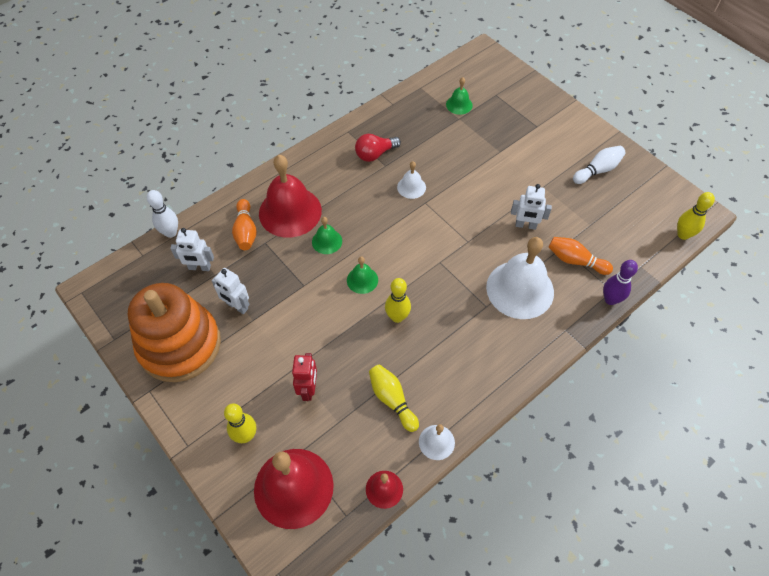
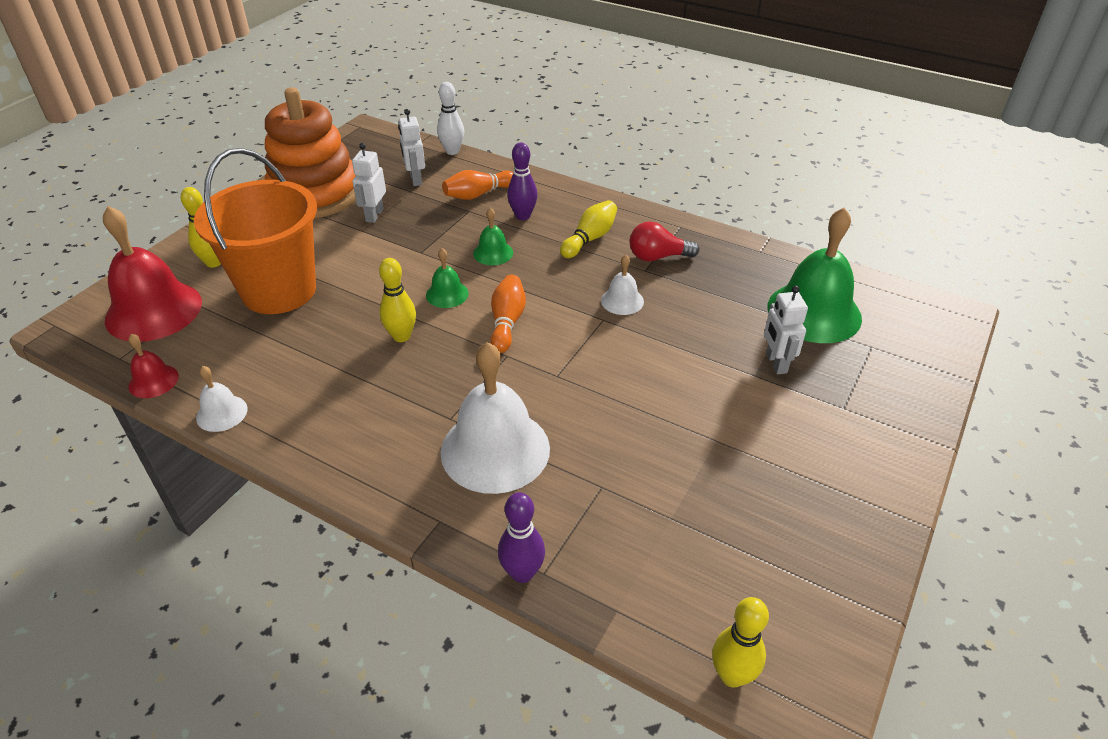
camera: 70 degrees right, 15 degrees down
red bell [259,155,322,238] -> purple bowling pin [507,142,538,220]
red robot [292,353,317,401] -> orange bucket [194,148,317,314]
red light bulb [355,134,401,162] -> red light bulb turned 45 degrees counterclockwise [629,221,699,262]
yellow bowling pin [369,364,419,432] -> yellow bowling pin moved to [560,200,617,258]
green bell [446,77,473,115] -> green bell [767,208,862,343], size x2.12
white robot [511,184,552,230] -> white robot moved to [764,286,808,374]
orange bowling pin [549,237,613,275] -> orange bowling pin moved to [490,275,526,353]
white bowling pin [573,146,626,184] -> none

